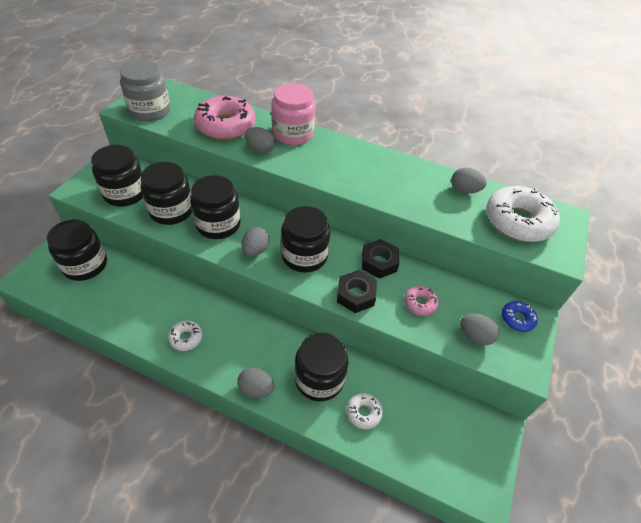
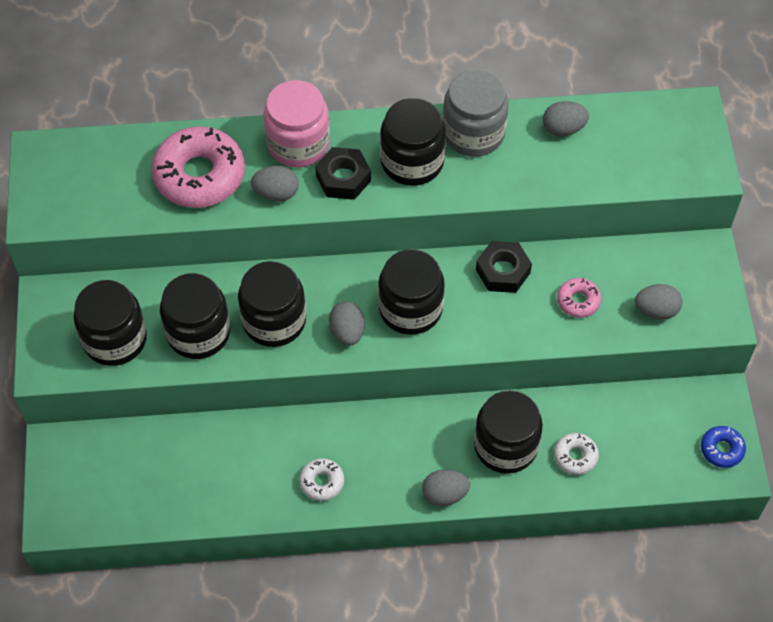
camera: 25 degrees left, 10 degrees up
black jar [47,219,107,281] -> black jar moved to [380,98,446,186]
grey jar [120,60,170,121] -> grey jar moved to [443,69,509,157]
black nut [337,270,377,313] -> black nut moved to [315,147,371,200]
white donut [486,186,560,242] -> none
blue donut [502,301,538,332] -> blue donut moved to [701,426,746,468]

